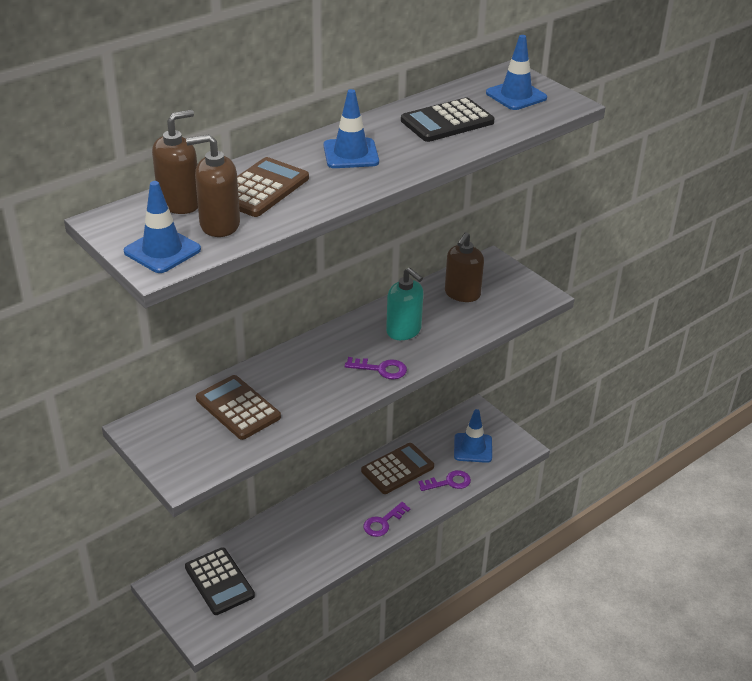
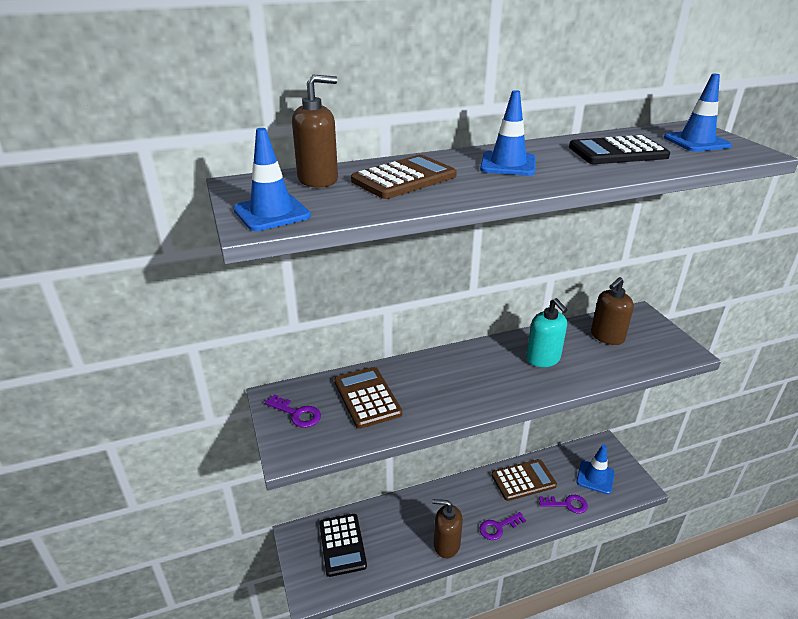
camera: 20 degrees right, 5 degrees down
brown soap dispenser [186,134,240,237] -> brown soap dispenser moved to [432,499,463,558]
purple key [345,357,407,379] -> purple key moved to [265,394,321,428]

